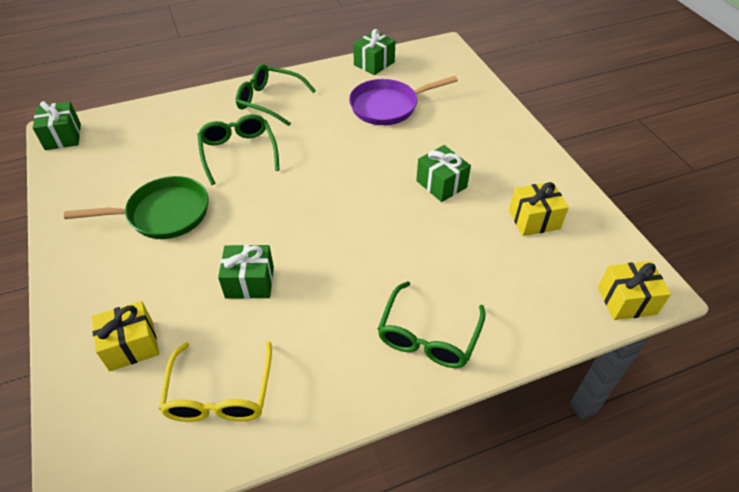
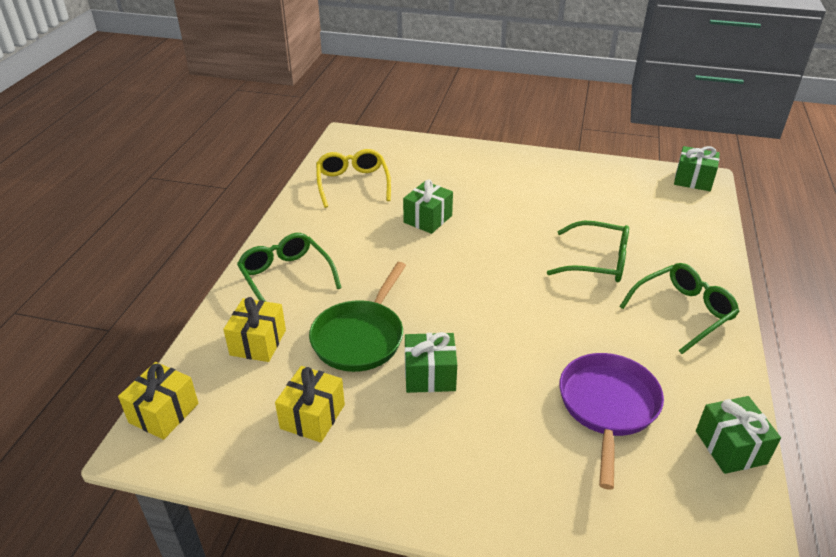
camera: 125 degrees right, 10 degrees down
green pan [64,176,209,239] -> green pan moved to [309,262,406,372]
yellow gift [91,301,159,371] -> yellow gift moved to [223,297,286,362]
yellow glasses [159,341,272,422] -> yellow glasses turned 45 degrees clockwise [316,149,391,208]

